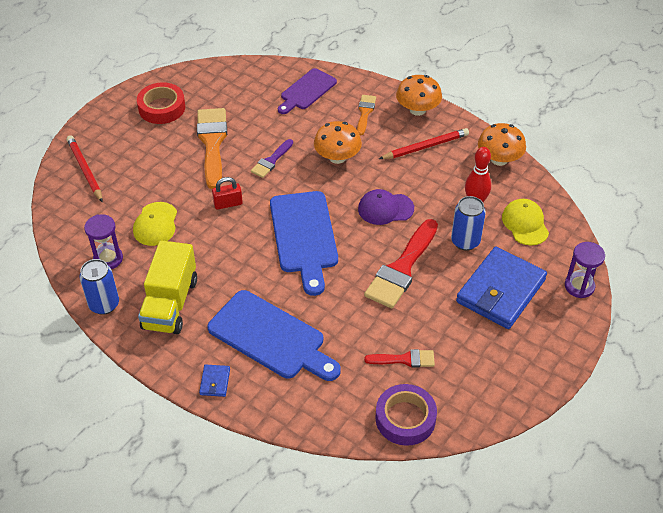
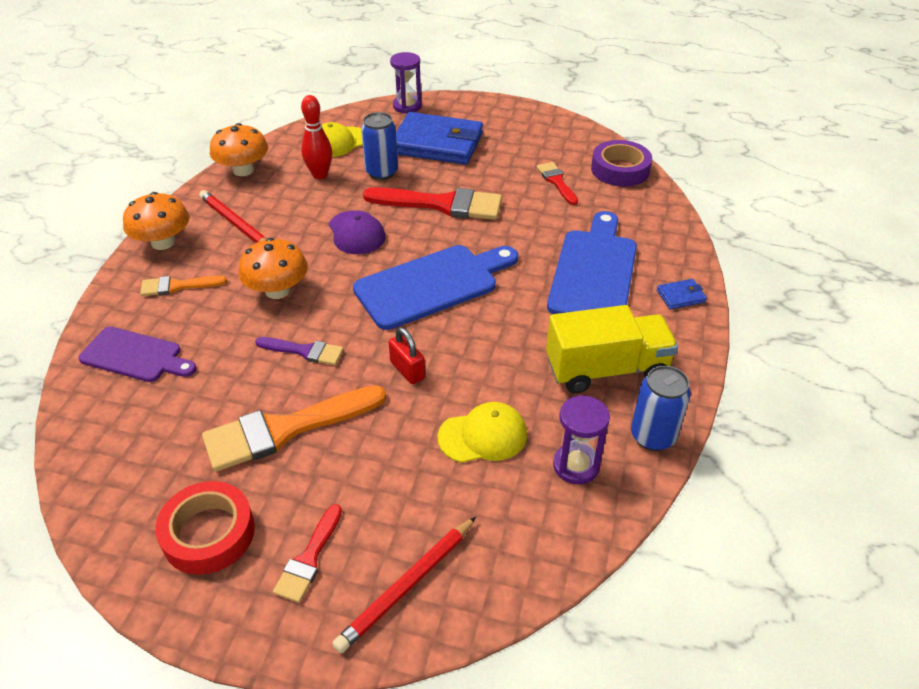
camera: 110 degrees left, 5 degrees down
none -> red brush [273,504,342,603]

